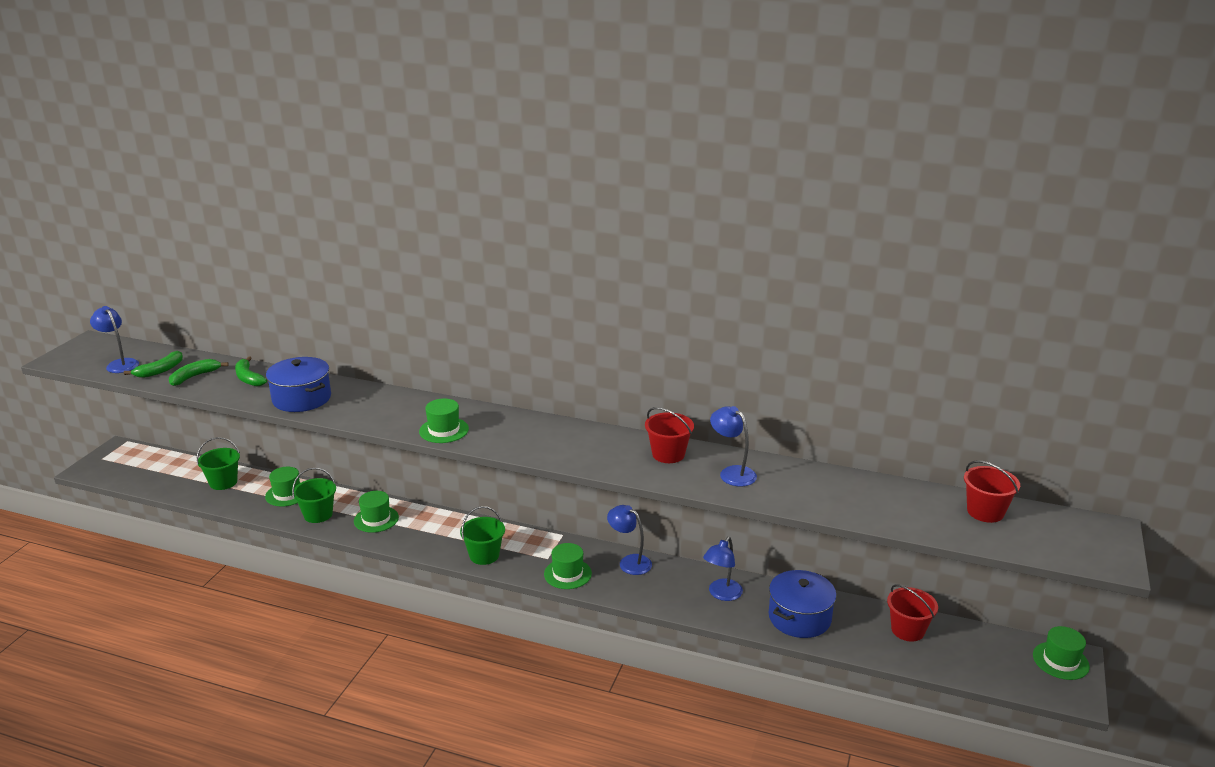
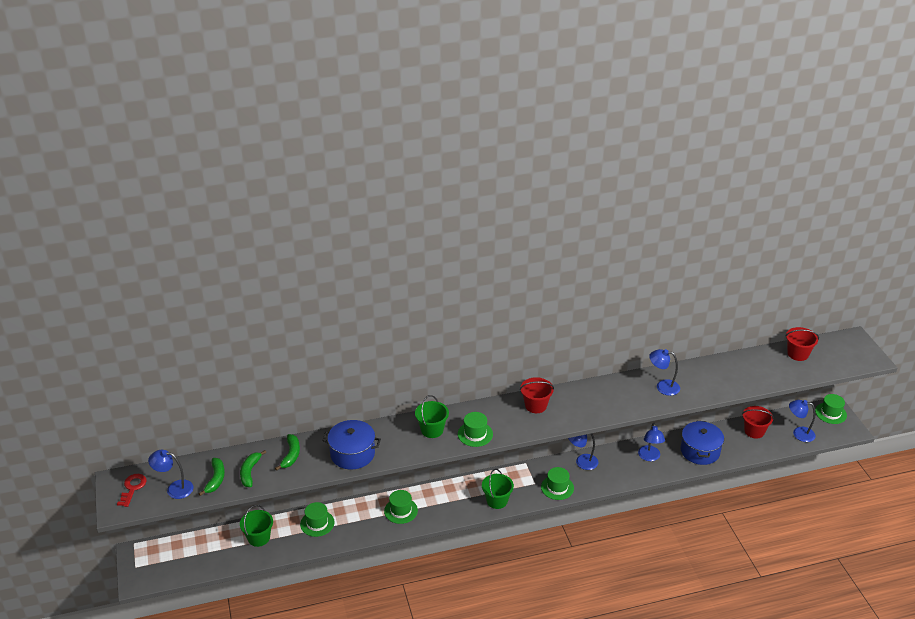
camera: 35 degrees left, 10 degrees up
green banana [235,356,267,387] -> green banana turned 105 degrees counterclockwise [275,434,300,471]
green bucket [292,468,336,523] -> green bucket moved to [415,395,449,438]
red bucket [645,407,694,463] -> red bucket moved to [520,377,554,413]
none -> red key [117,474,147,507]
none -> blue lamp [789,400,816,442]

